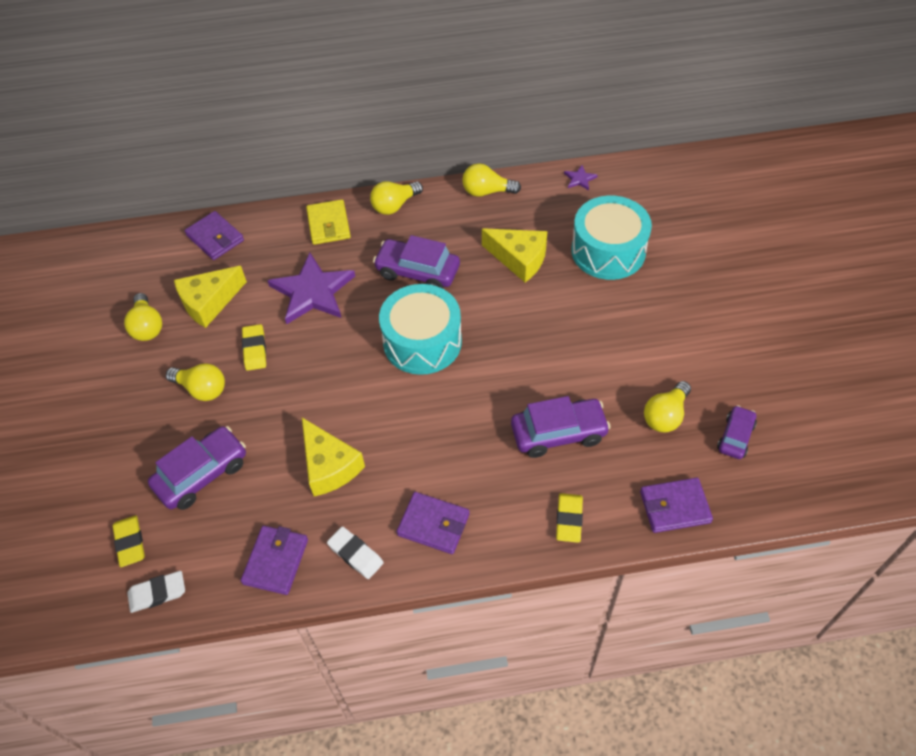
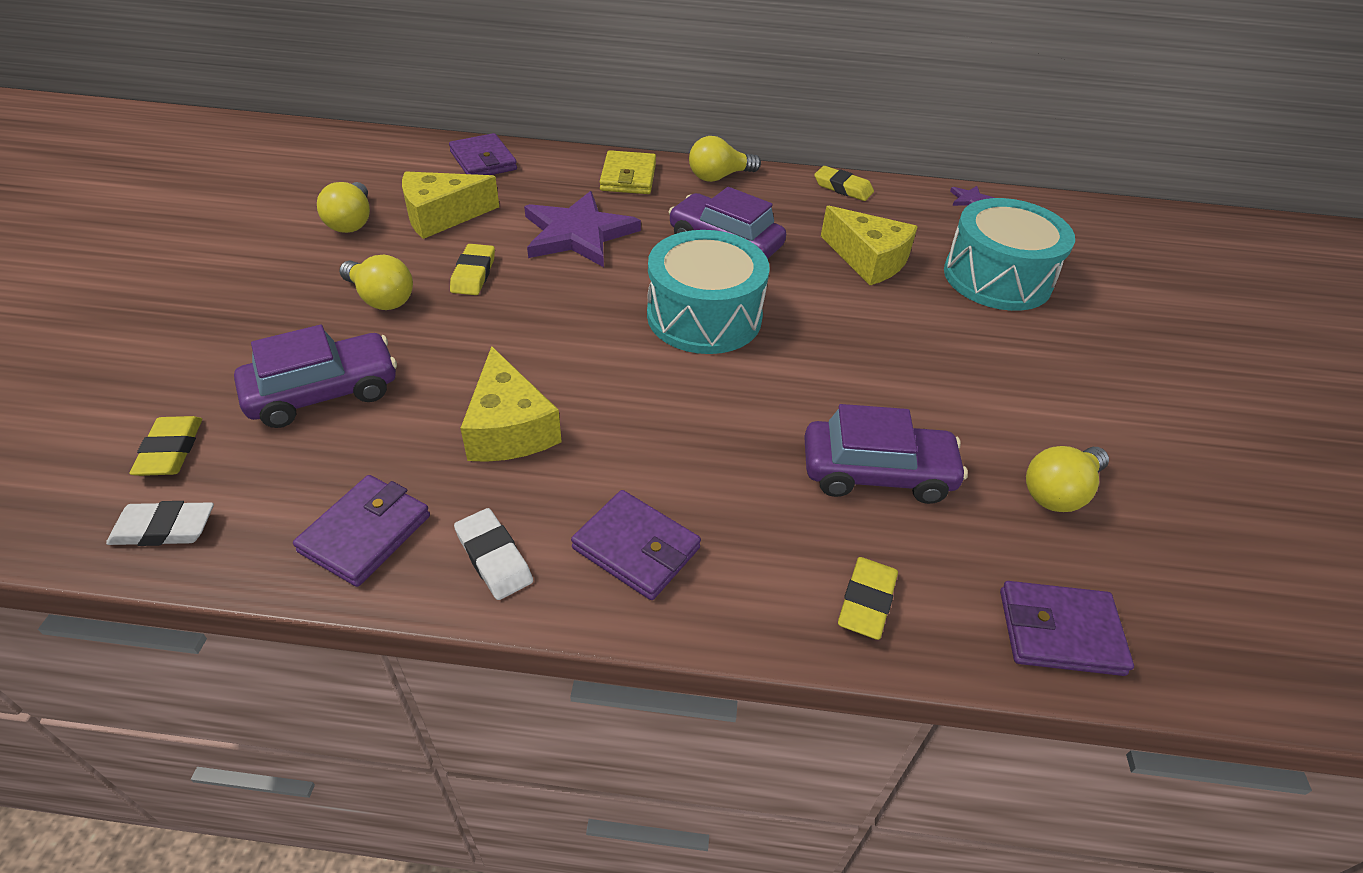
camera: 10 degrees right, 10 degrees down
yellow light bulb [462,164,521,197] -> yellow eraser [814,166,874,201]
purple car [717,405,757,459] -> none

